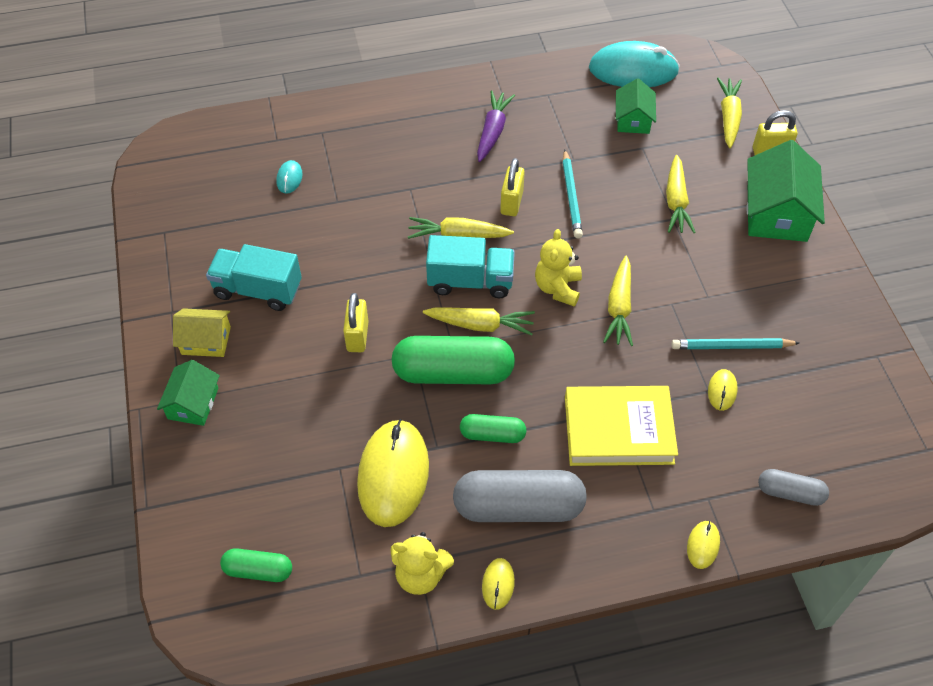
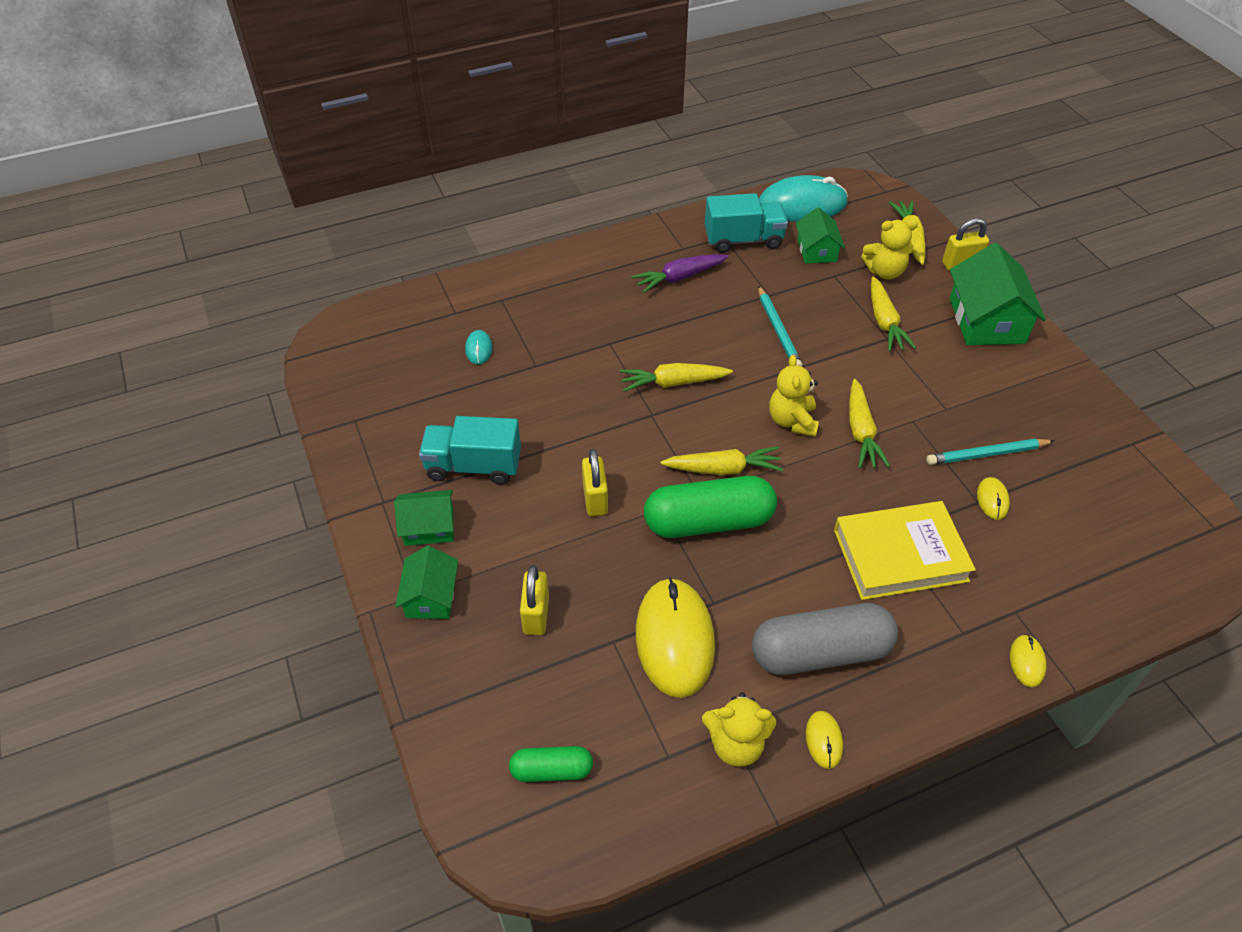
camera: 10 degrees left, 5 degrees down
yellow house [173,308,231,357] -> green house [394,490,454,546]
turquoise truck [426,235,515,298] -> turquoise truck moved to [705,193,788,253]
green capsule [460,414,527,443] -> none
purple carrot [477,91,515,162] -> purple carrot turned 120 degrees counterclockwise [631,254,728,293]
yellow padlock [500,158,525,216] -> yellow padlock moved to [520,565,549,635]
grey capsule [758,469,829,506] -> none
none -> yellow teddy bear [861,220,918,280]

